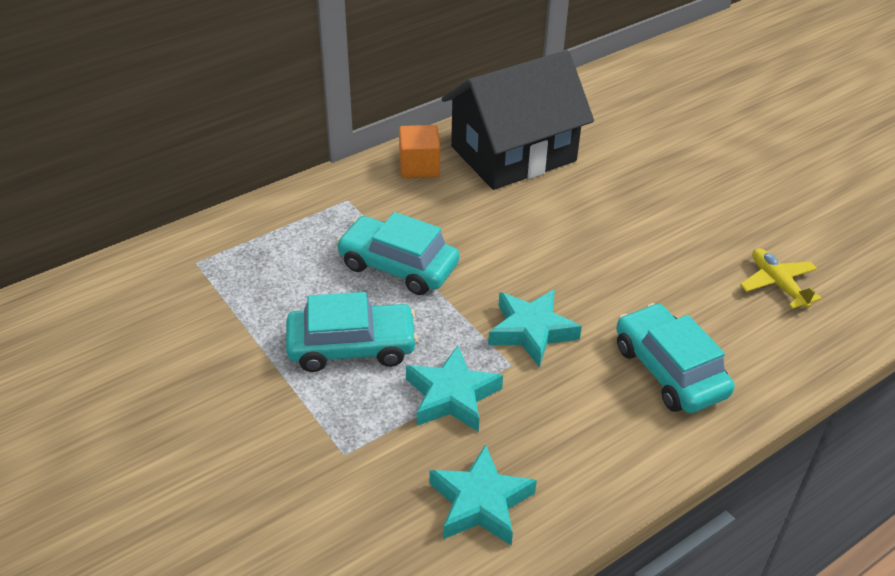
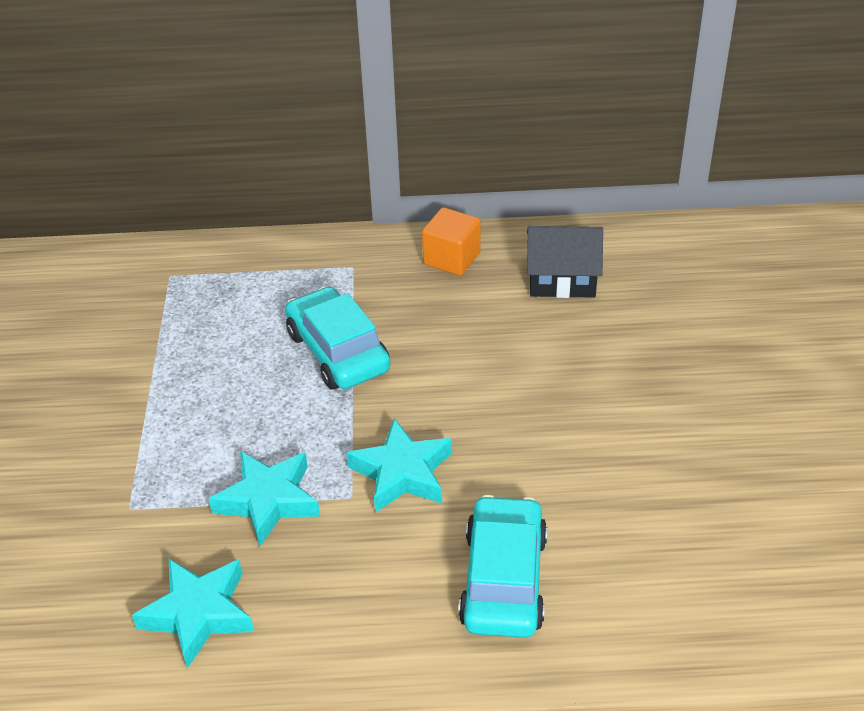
camera: 35 degrees right, 0 degrees up
turquoise car [286,292,418,372] -> none
black house [442,50,594,190] -> black house [527,226,603,298], size x0.54
yellow plane [740,248,822,309] -> none

